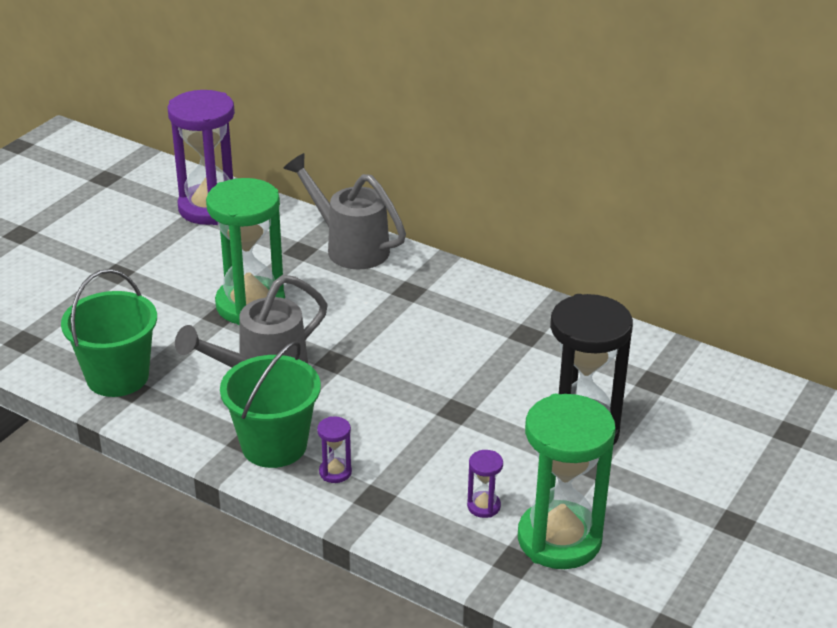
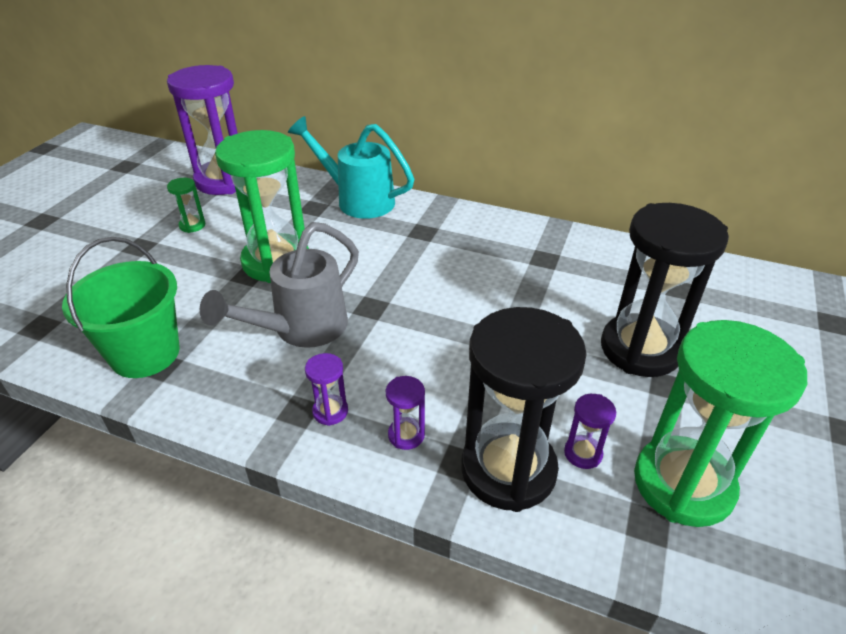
camera: 10 degrees left, 5 degrees up
green bucket [220,341,321,468] -> purple hourglass [305,353,348,426]
grey watering can [283,153,406,269] -> turquoise watering can [288,116,414,219]
none -> green hourglass [167,178,205,233]
none -> black hourglass [461,307,587,512]

